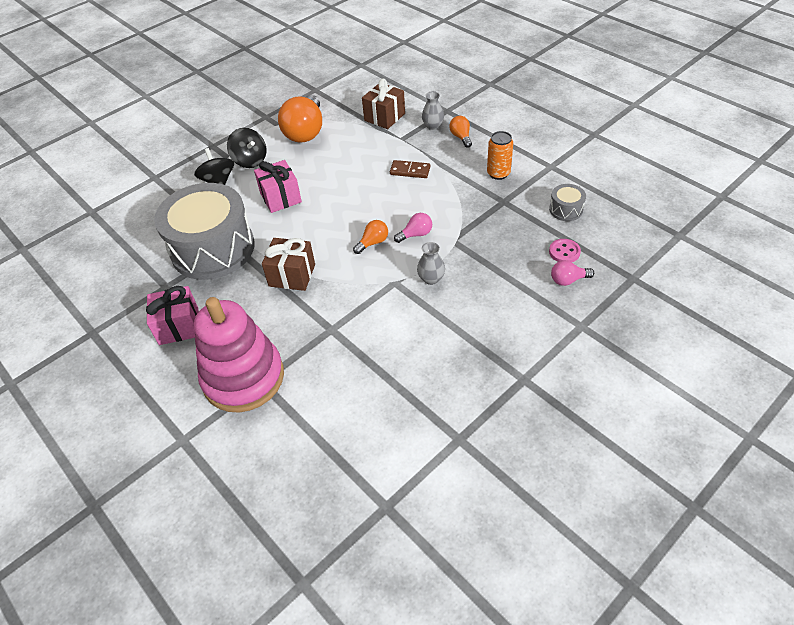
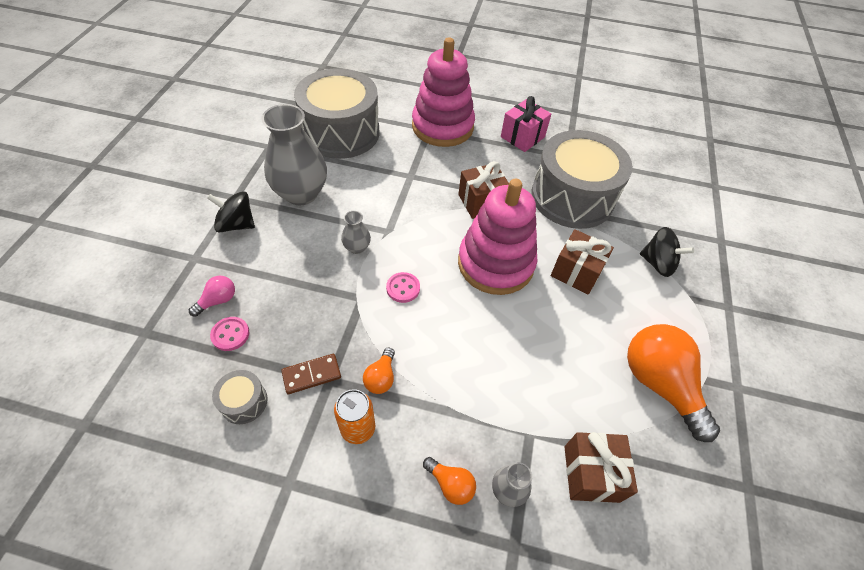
camera: 140 degrees right, 5 degrees up
black spinning top [227,128,266,168] -> black spinning top moved to [207,191,255,233]
pink gift [254,160,302,213] -> brown gift [551,229,614,295]
orange light bulb [353,220,388,254] -> orange light bulb moved to [363,347,395,394]
brown domino [390,160,430,178] -> brown domino moved to [281,354,341,394]
pink light bulb [394,213,432,243] -> pink button [386,272,420,303]
none -> grey vase [261,104,327,205]
none -> grey drum [294,68,380,159]
none -> pink stacking toy [458,179,537,295]

